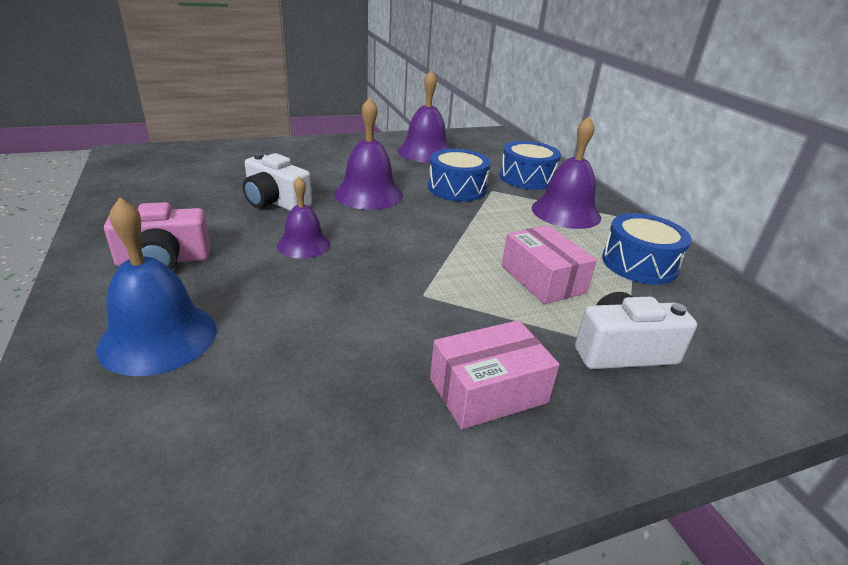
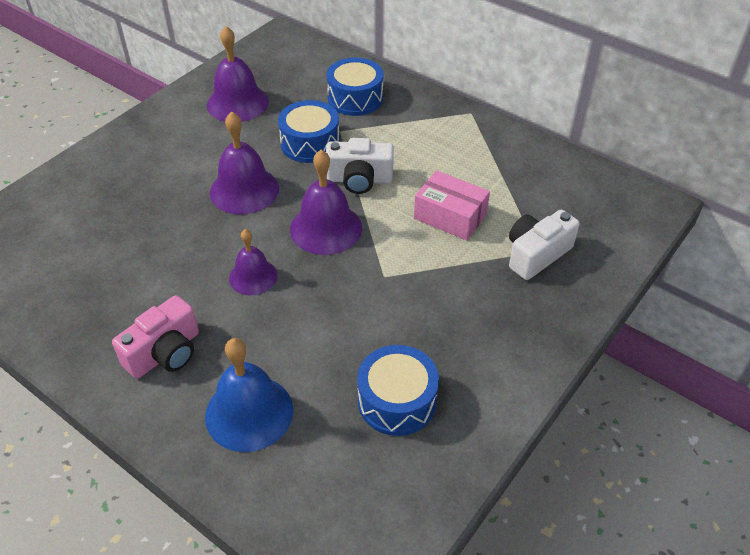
camera: 30 degrees left, 15 degrees up
white camera [243,153,312,211] -> white camera moved to [326,138,394,194]
pink box [430,320,560,430] -> none
purple bell [531,116,601,229] -> purple bell moved to [290,150,362,255]
blue drum [602,213,692,285] -> blue drum moved to [357,345,439,436]

